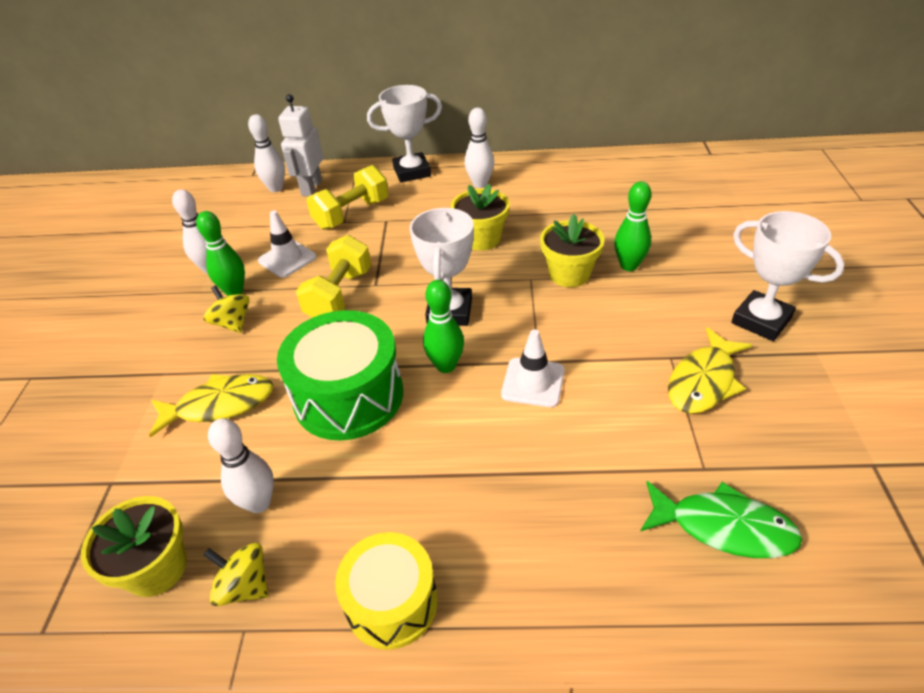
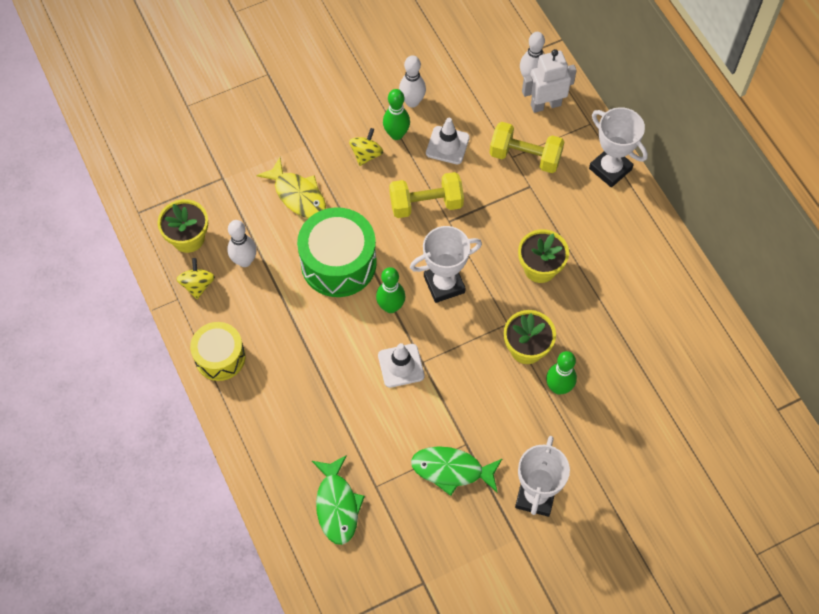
camera: 60 degrees right, 20 degrees up
white bowling pin [465,108,494,188] -> none
yellow fish [668,327,752,414] -> green fish [411,446,503,496]

